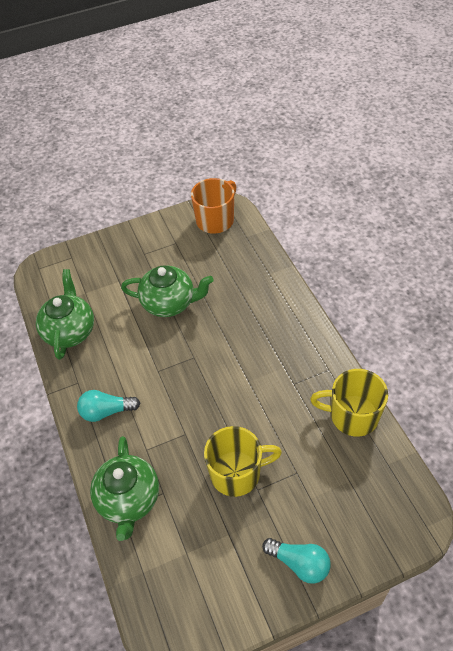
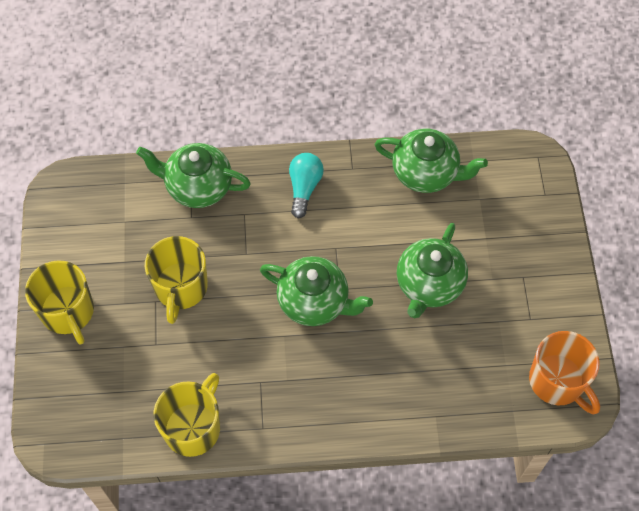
camera: 105 degrees right, 10 degrees up
turquoise light bulb [262,538,330,584] -> yellow mug [25,260,94,345]
none -> green teapot [260,256,373,326]

